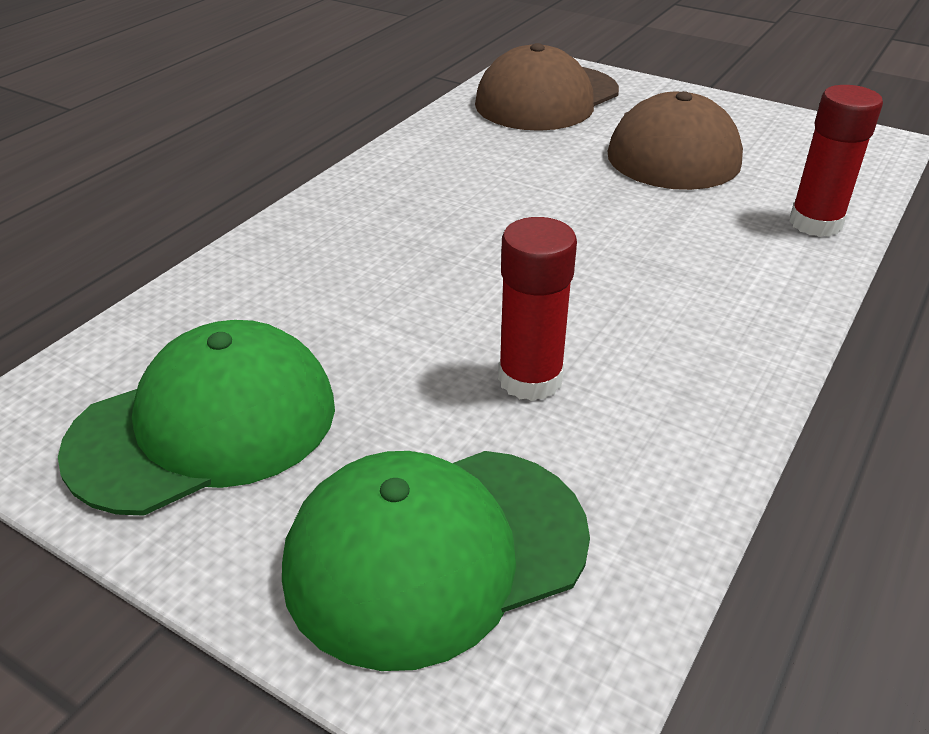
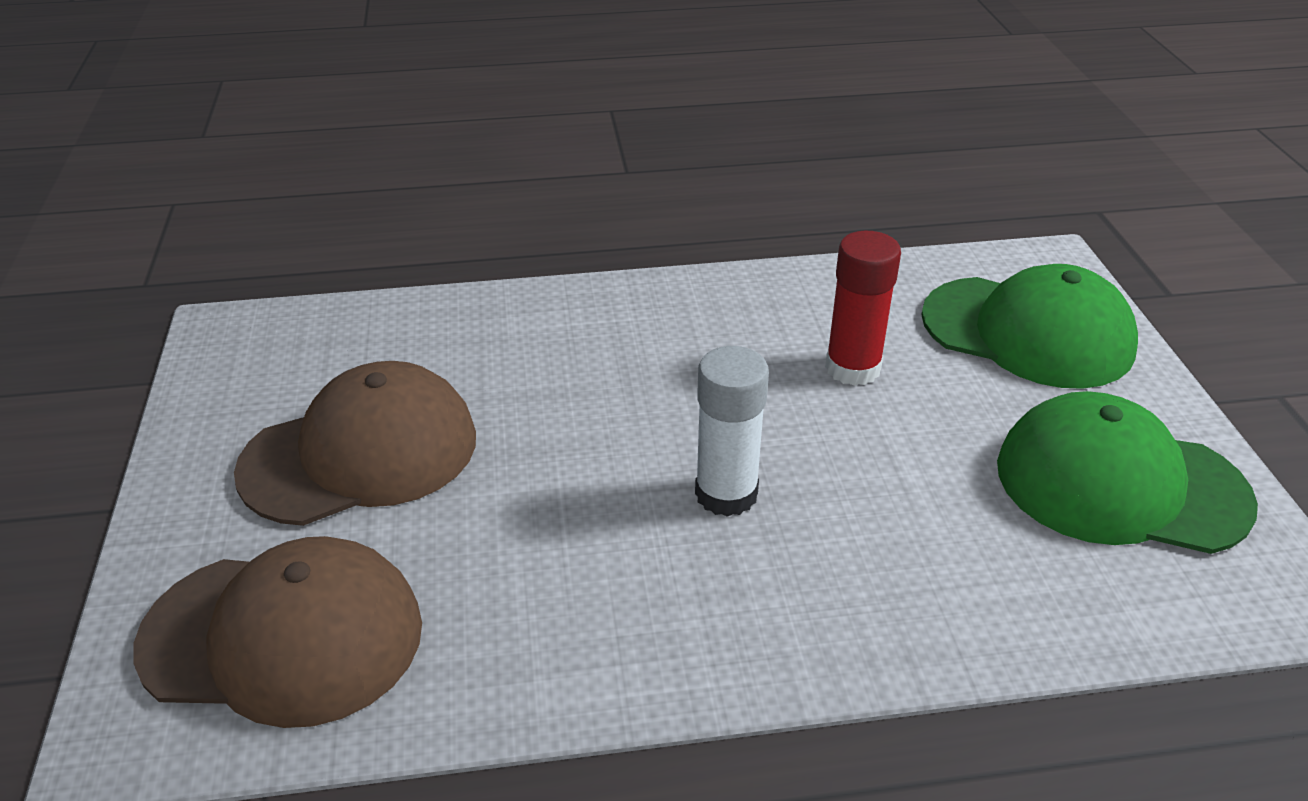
camera: 130 degrees left, 0 degrees up
red glue stick [789,85,883,237] -> none
none -> white glue stick [695,346,769,517]

